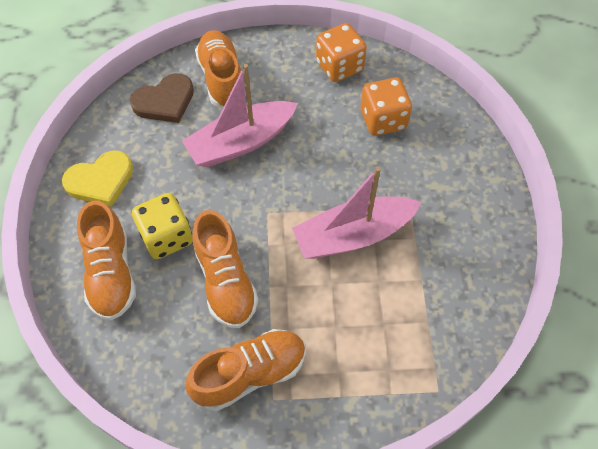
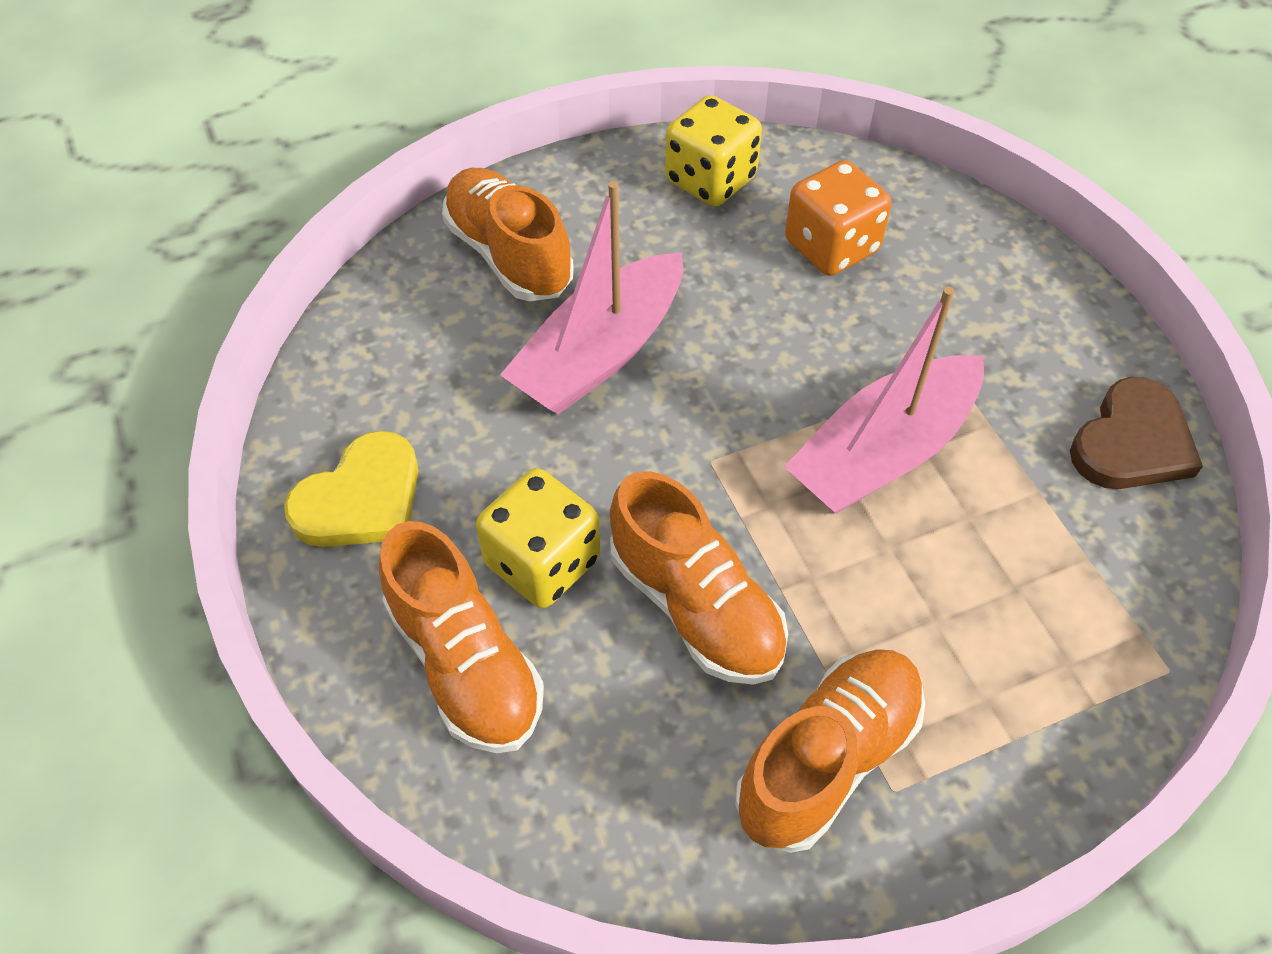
camera: 20 degrees left, 5 degrees down
brown heart [130,73,194,123] -> brown heart moved to [1070,377,1203,489]
orange dice [316,23,367,82] -> yellow dice [665,95,762,207]

